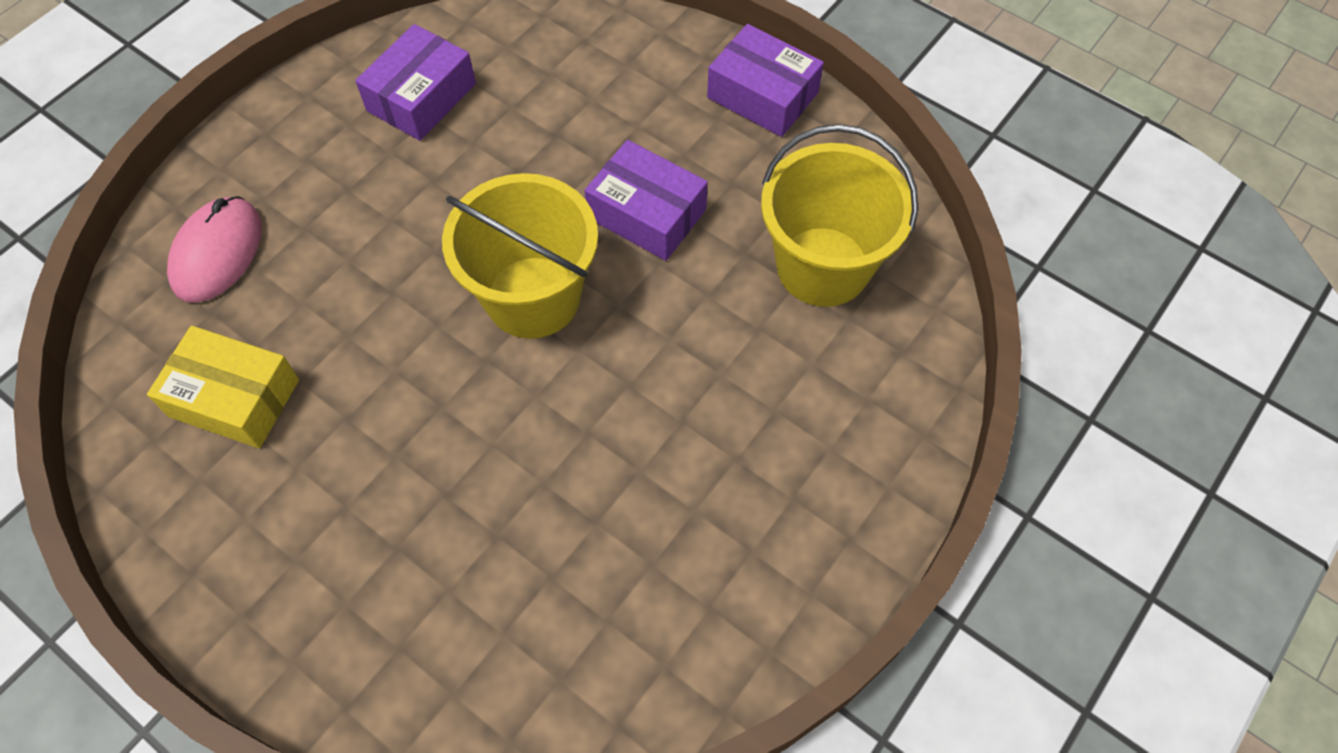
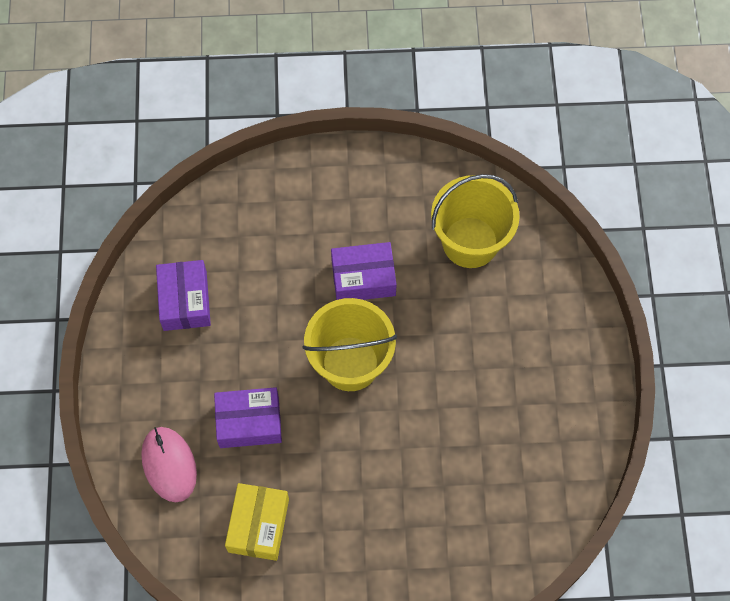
camera: 40 degrees left, 5 degrees up
yellow box [147,325,299,448] -> yellow box turned 60 degrees counterclockwise [225,483,289,561]
purple box [707,24,824,137] -> purple box moved to [214,387,282,448]

